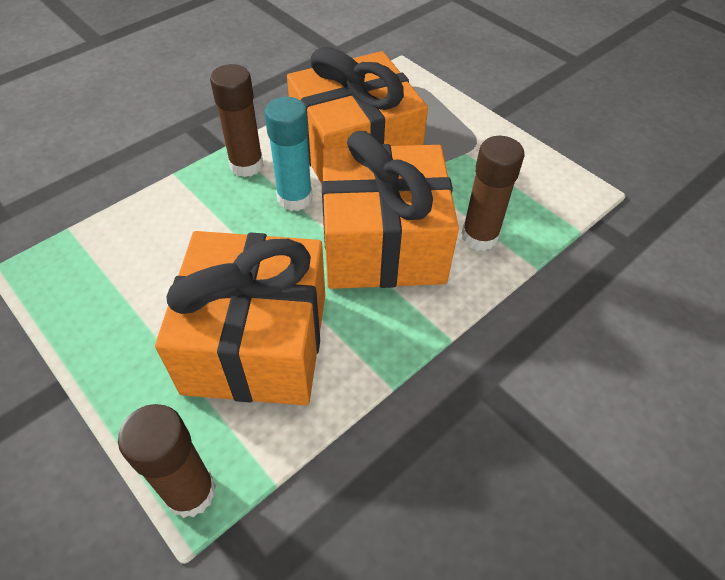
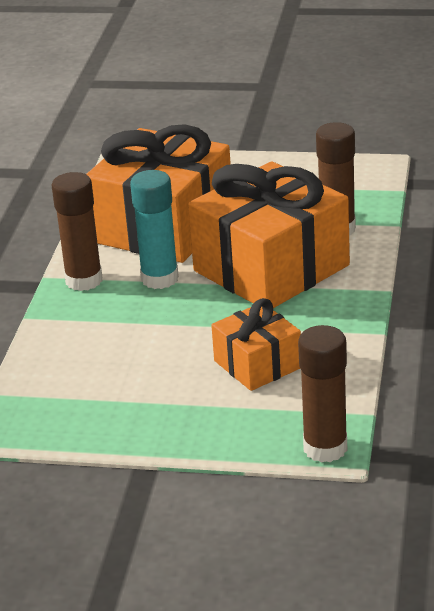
camera: 35 degrees left, 20 degrees down
orange gift [155,231,325,406] -> orange gift [211,298,301,391], size x0.52

